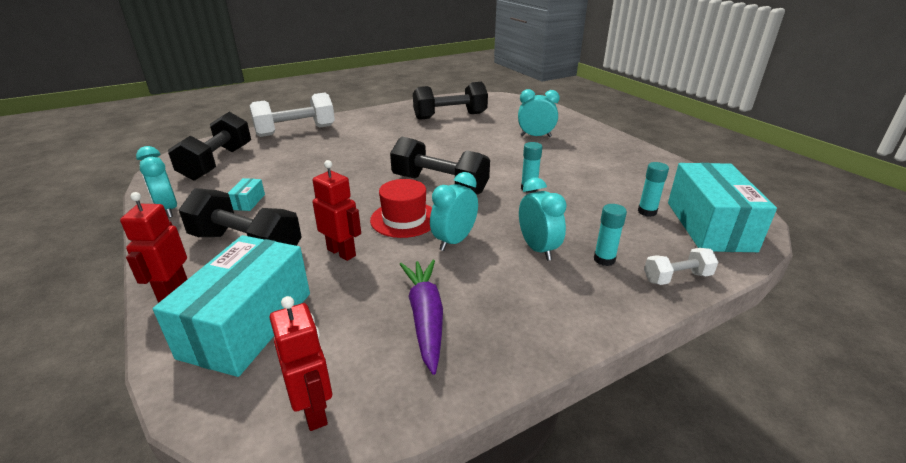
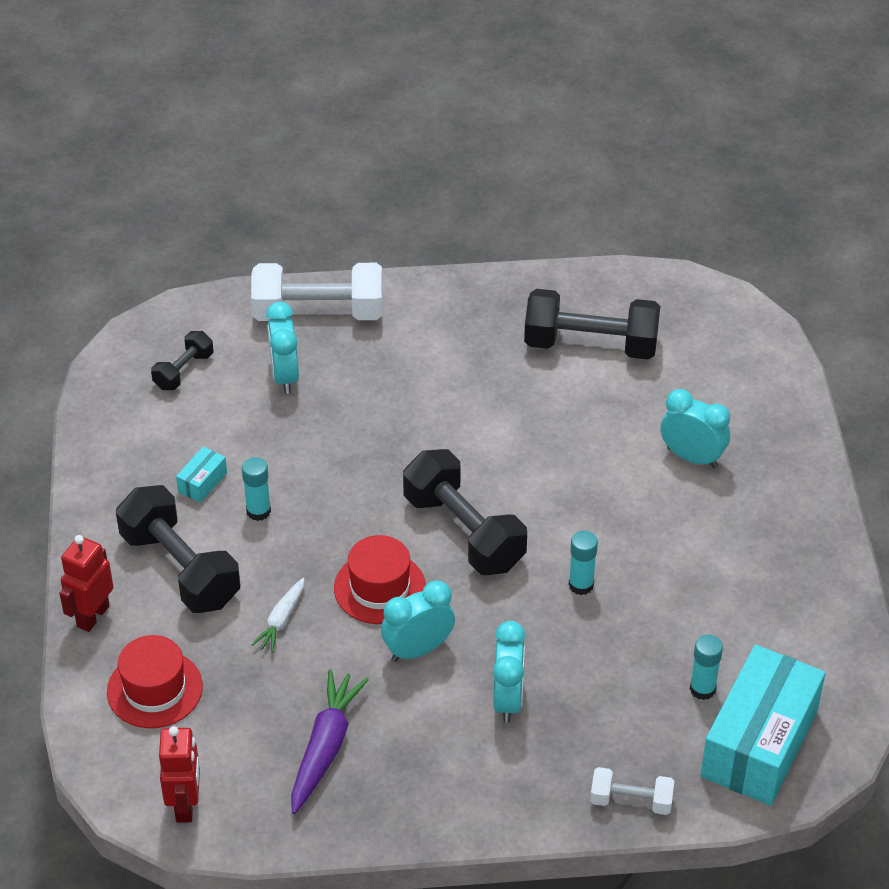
camera: 25 degrees right, 15 degrees up
turquoise clock [136,146,177,218] -> turquoise clock moved to [266,302,299,394]
turquoise box [153,235,310,377] -> red hat [107,635,203,728]
black dumbbell [168,112,251,181] -> black dumbbell [151,331,213,390], size x0.52
red robot [312,160,361,261] -> white carrot [251,578,304,653]
turquoise glue stick [594,204,627,266] -> turquoise glue stick moved to [242,457,271,521]

